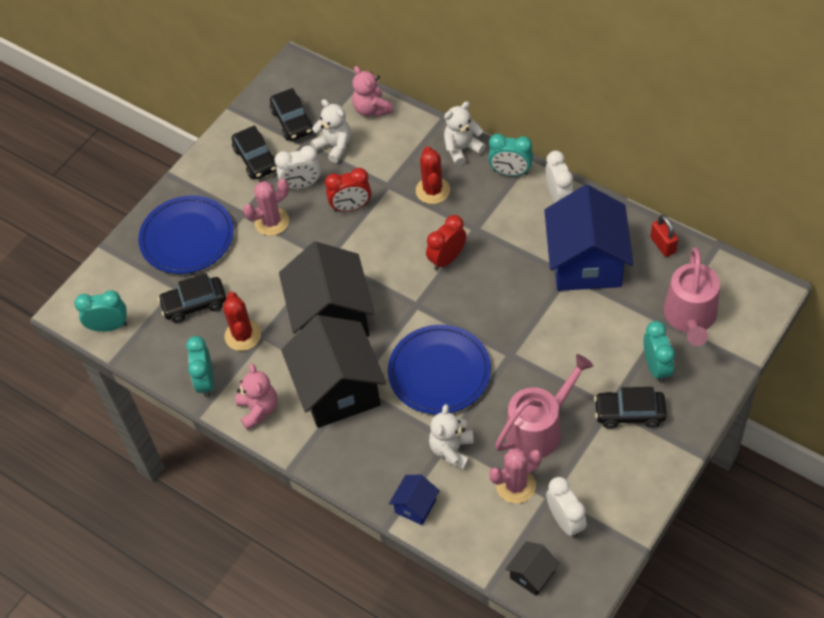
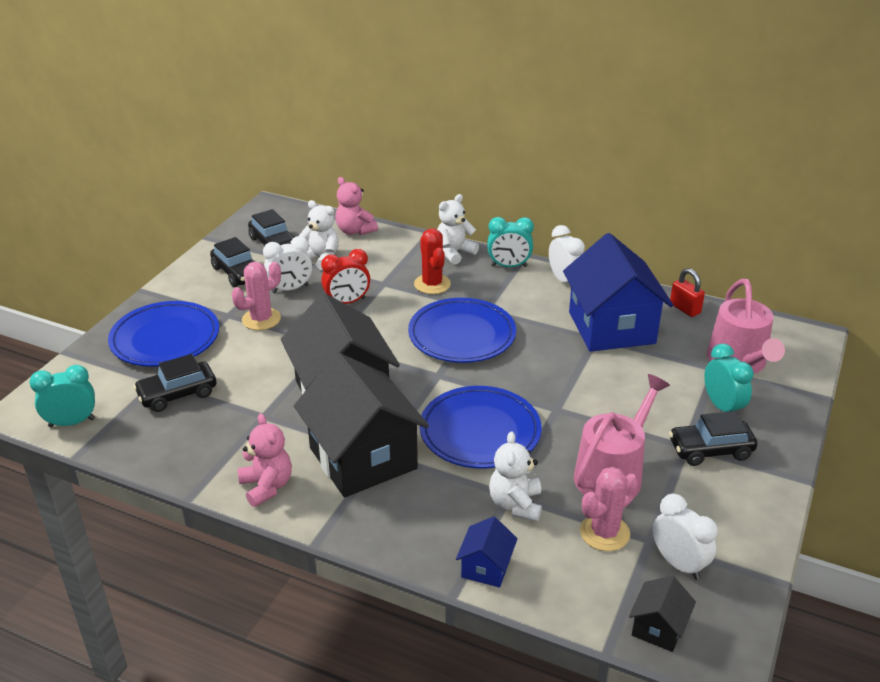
camera: 15 degrees left, 20 degrees down
turquoise clock [186,336,214,398] -> none
red cactus [223,292,261,351] -> none
red clock [426,215,466,270] -> blue plate [408,298,516,363]

